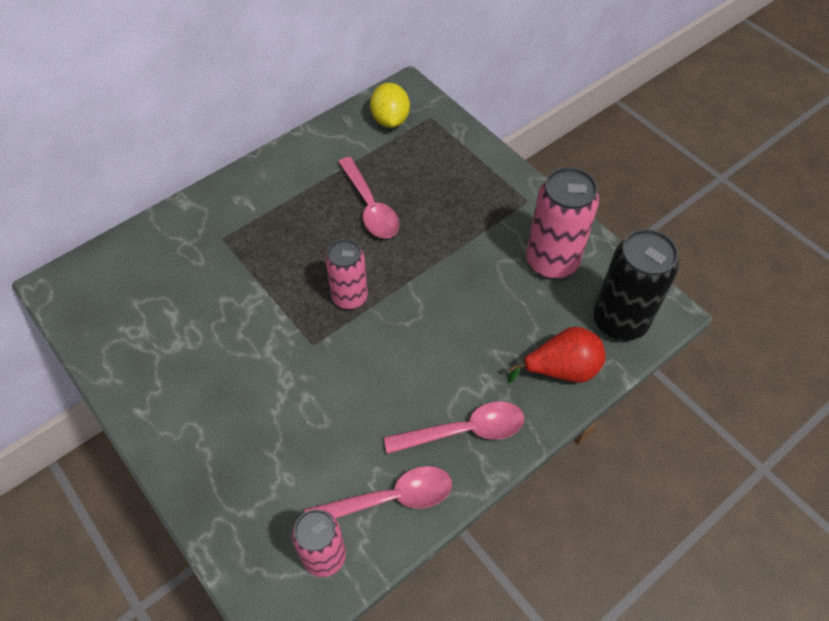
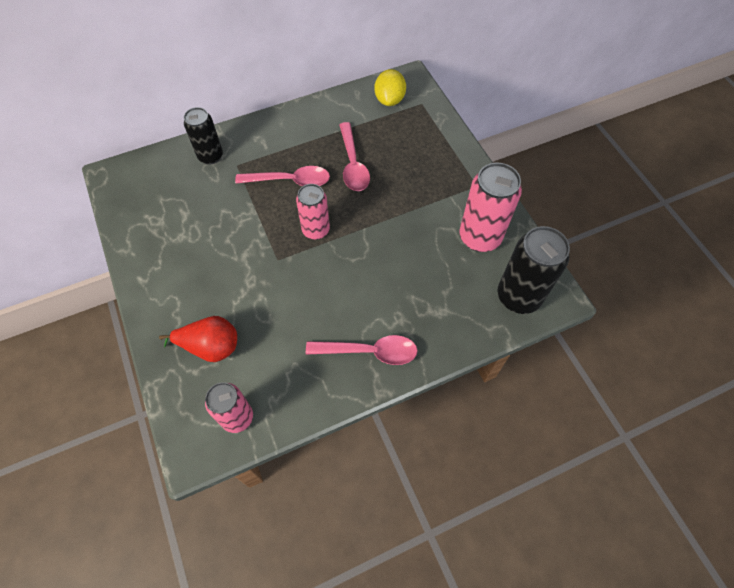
camera: 15 degrees right, 5 degrees up
pink spoon [304,466,452,518] -> pink spoon moved to [235,166,330,186]
red pear [507,327,605,383] -> red pear moved to [159,316,237,362]
none -> black can [184,107,223,165]

